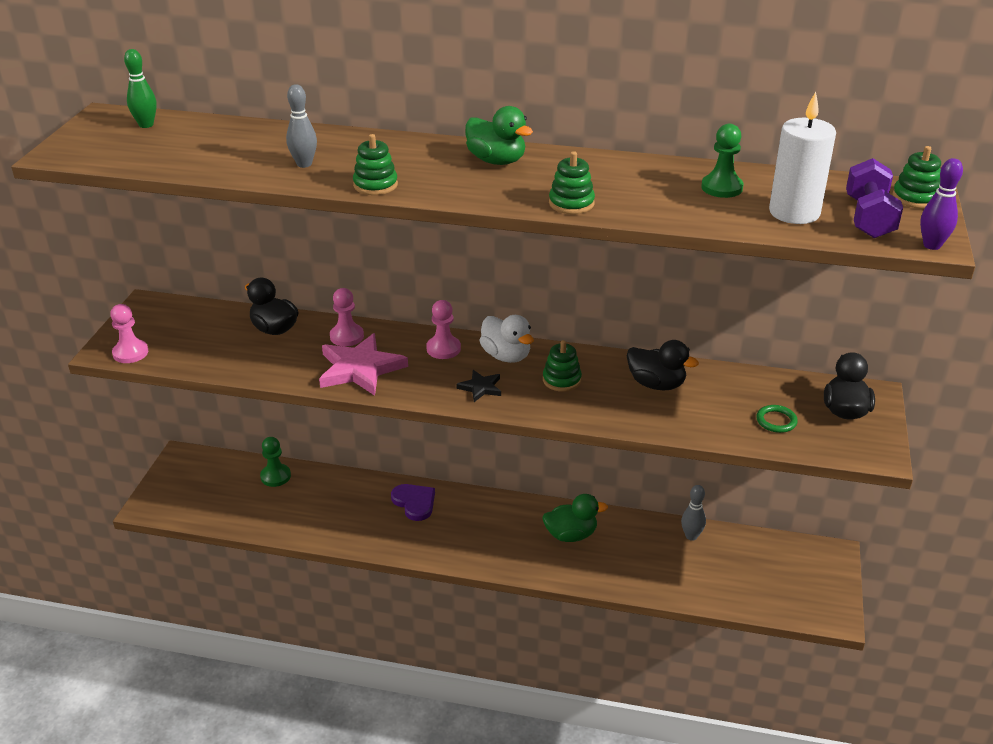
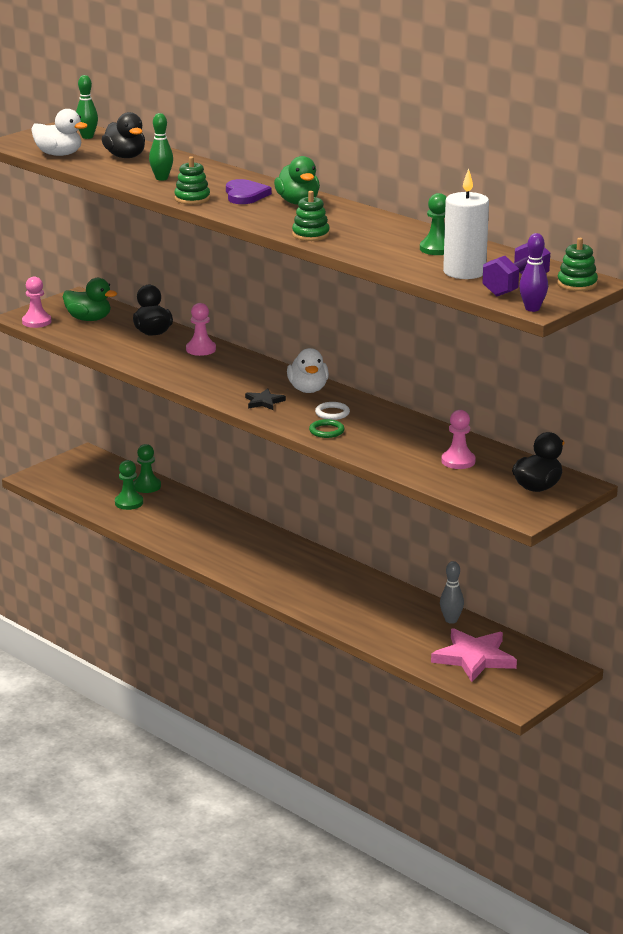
camera: 30 degrees right, 10 degrees down
grey bowling pin [286,84,317,168] -> green bowling pin [149,113,173,181]
pink star [319,333,408,396] -> pink star moved to [431,628,517,682]
purple heart [391,484,435,521] -> purple heart moved to [226,179,272,204]
pink pawn [427,300,461,359] -> pink pawn moved to [441,410,475,469]
green duck [542,494,608,542] -> green duck moved to [63,278,117,321]
green stacking toy [543,340,582,392] -> white ring [315,402,350,420]
black duck [627,340,699,390] -> black duck moved to [102,112,145,158]
green ring [756,405,798,433] -> green ring moved to [309,419,345,438]
none -> white duck [31,109,88,156]
none -> green pawn [115,460,143,510]

